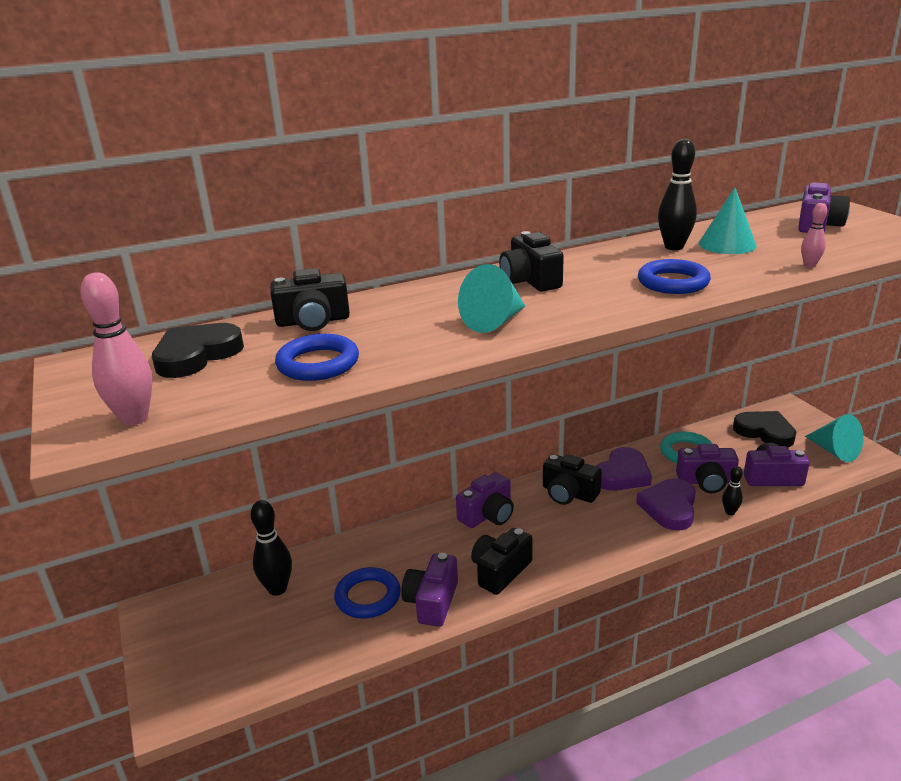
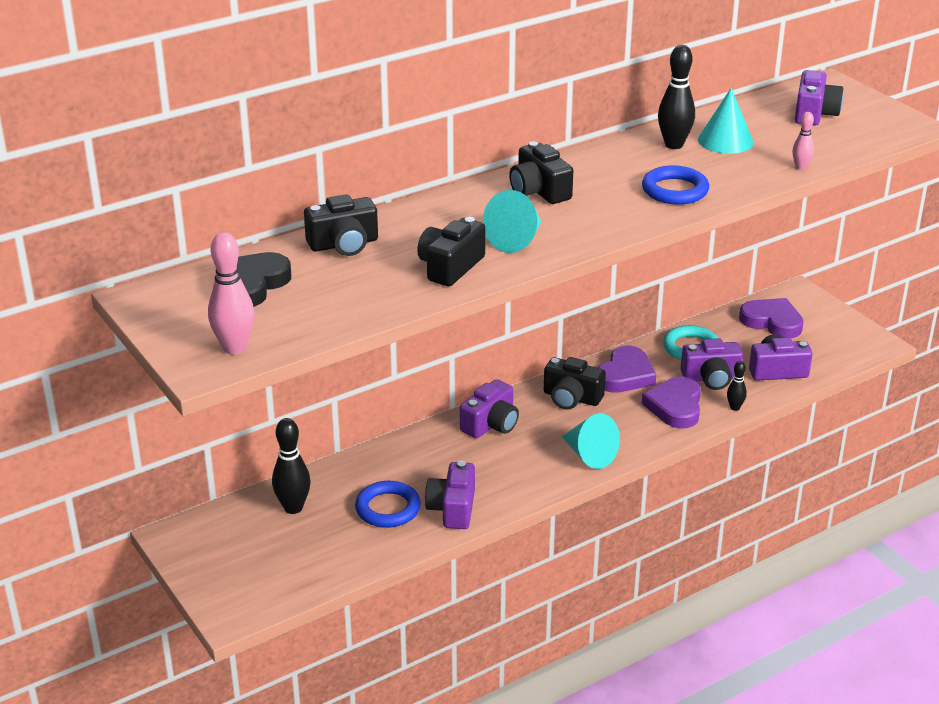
camera: 10 degrees left, 5 degrees up
blue ring [275,334,359,381] -> none
black camera [471,528,533,595] -> black camera moved to [417,217,486,286]
black heart [733,411,796,447] -> purple heart [739,298,804,338]
turquoise cone [805,414,864,462] -> turquoise cone moved to [562,413,620,469]

